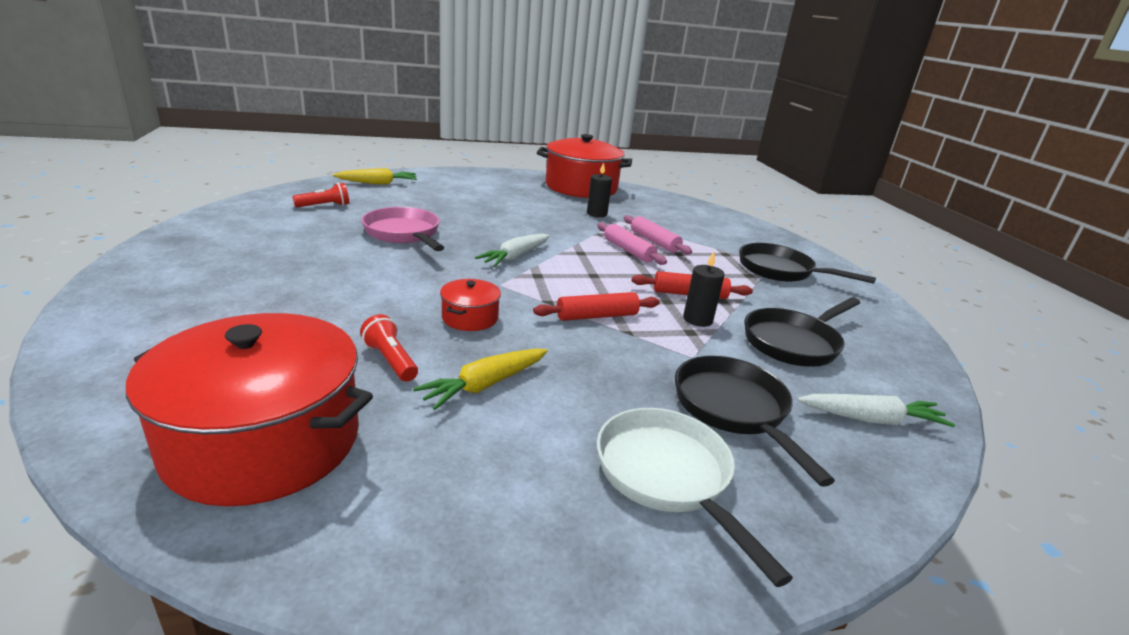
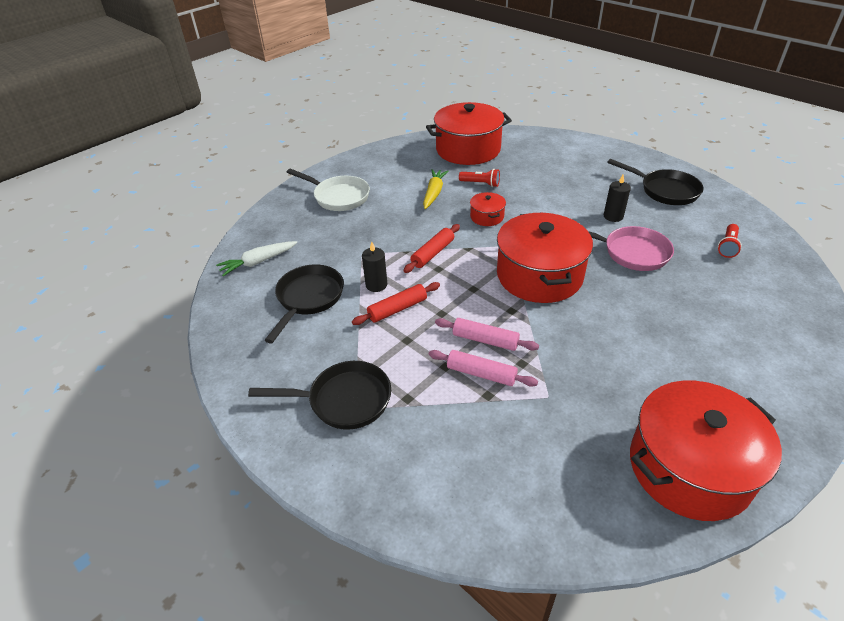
camera: 150 degrees right, 15 degrees up
yellow carrot [333,168,417,185] -> none
white carrot [475,234,550,267] -> red pot [497,213,593,303]
black candle [587,162,612,217] -> black candle moved to [604,174,631,222]
black pan [675,356,835,487] -> black pan moved to [607,159,704,205]

